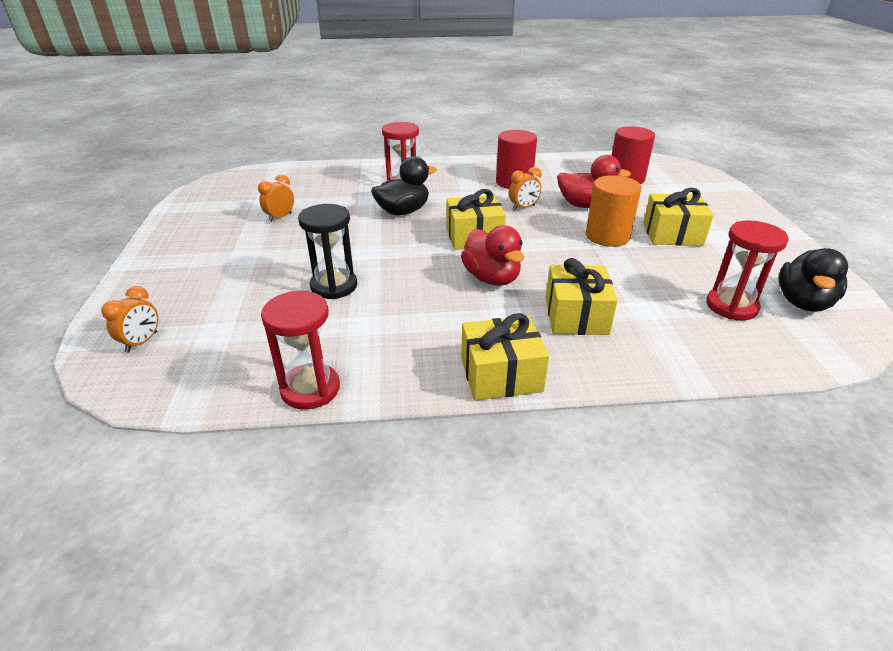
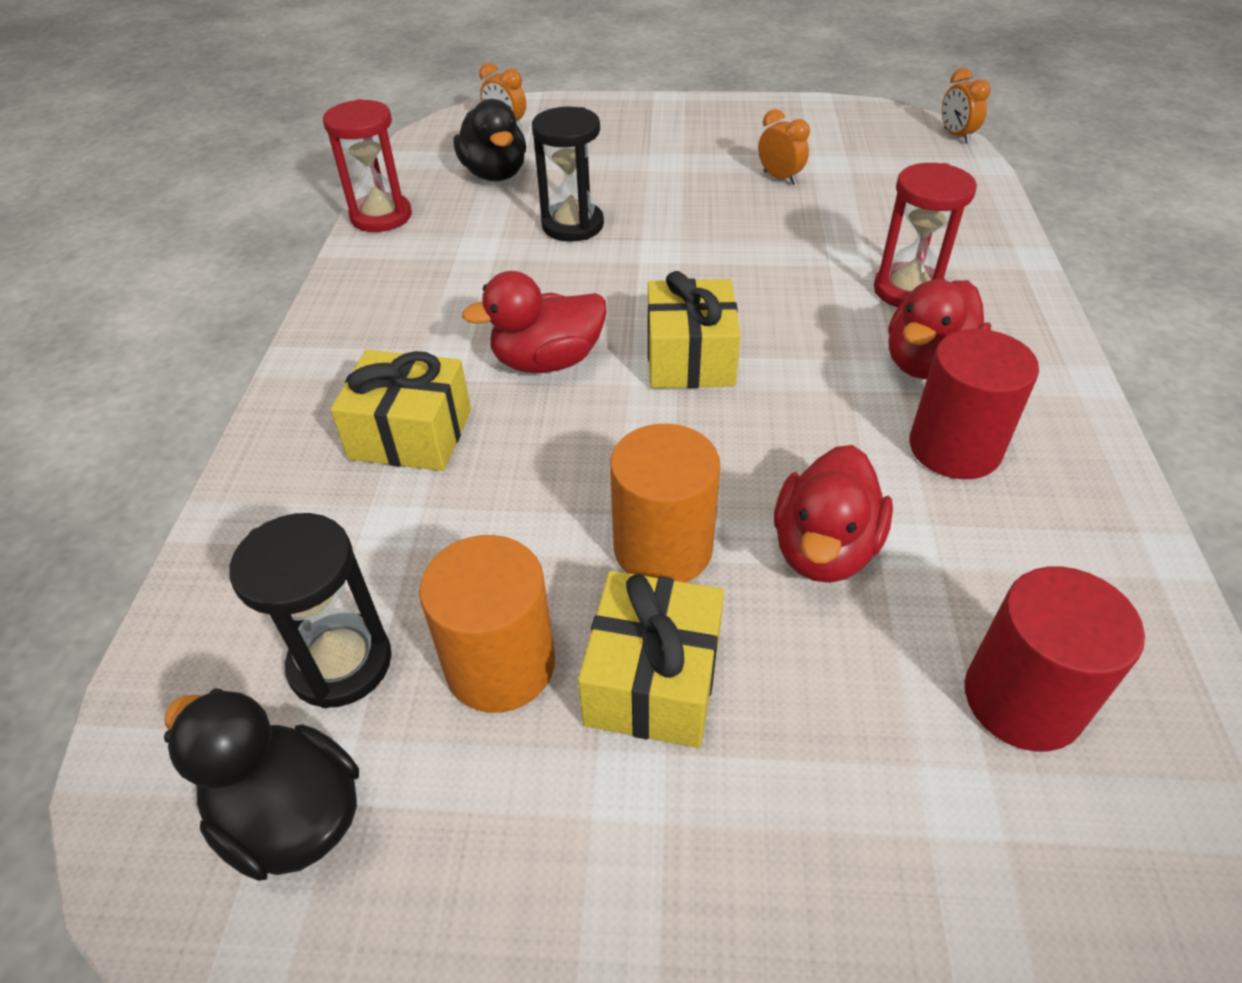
camera: 100 degrees right, 10 degrees up
black duck [371,156,437,215] -> black duck moved to [454,99,526,181]
yellow gift [461,313,549,401] -> none
orange clock [509,167,542,211] -> orange clock moved to [942,68,991,143]
red hourglass [706,221,789,320] -> black hourglass [229,513,392,708]
none -> orange cylinder [419,535,555,713]
none -> red duck [888,279,991,379]

